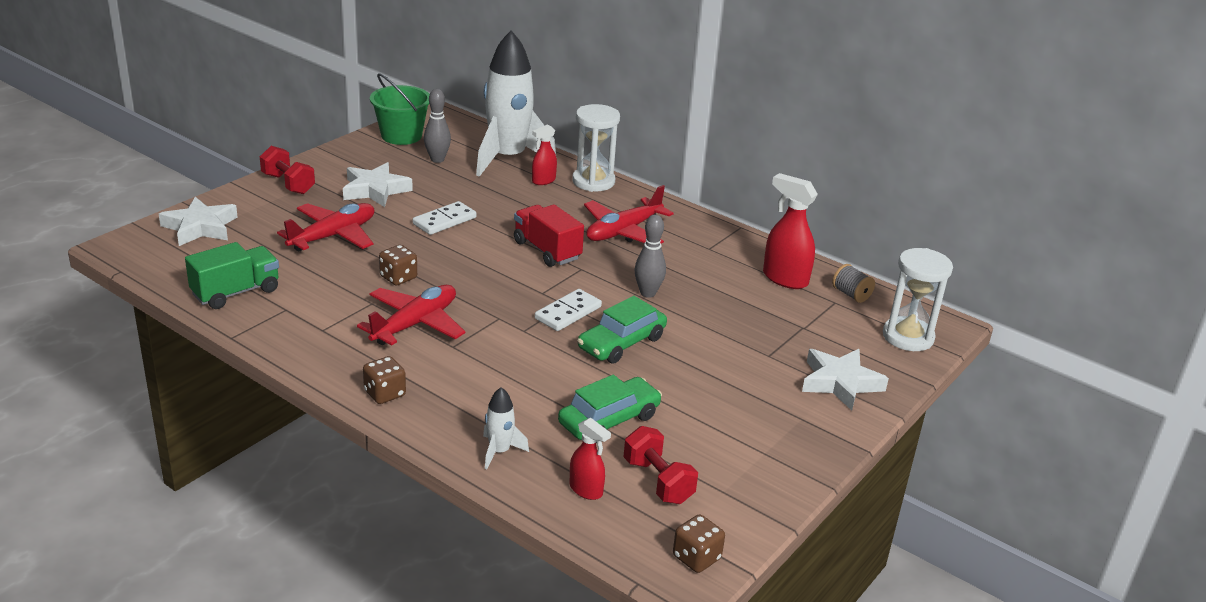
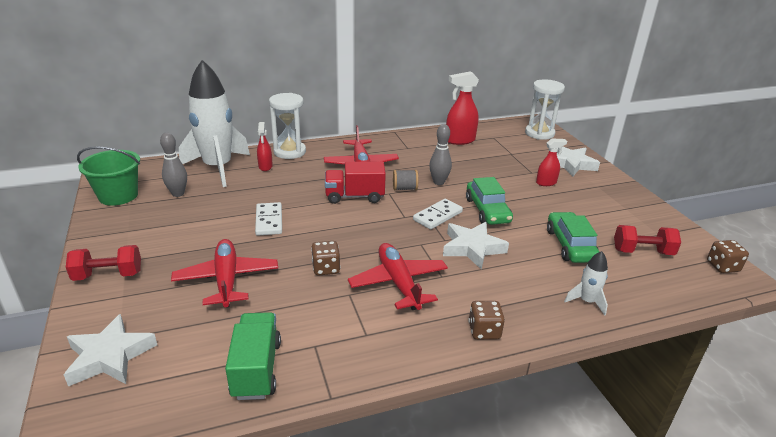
camera: 55 degrees left, 0 degrees up
white star [343,162,413,207] -> white star moved to [443,222,509,269]
white domino [535,289,602,331] -> white domino turned 60 degrees clockwise [413,199,463,229]
red spray bottle [570,418,611,500] -> red spray bottle moved to [536,138,567,186]
grey spool [832,264,875,303] -> grey spool moved to [393,170,418,190]

